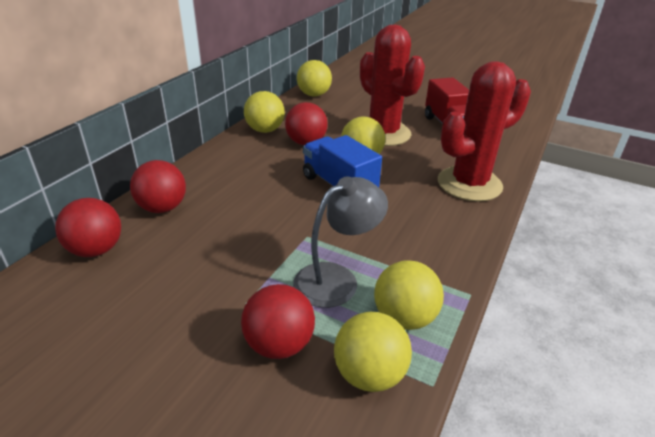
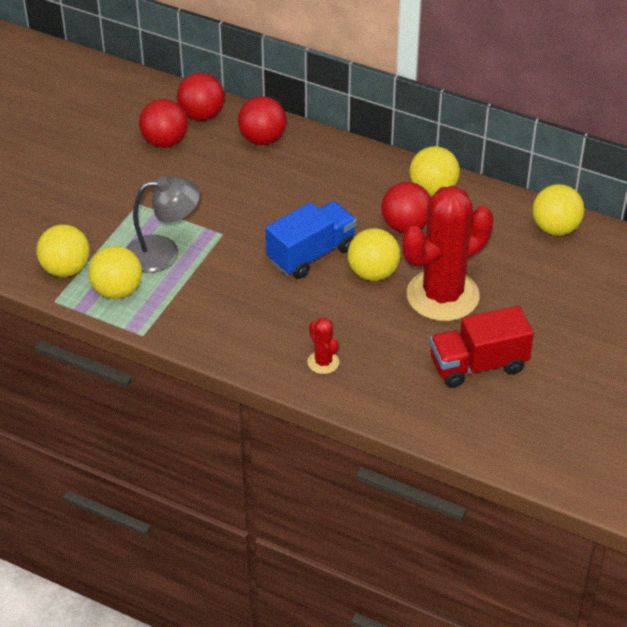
camera: 90 degrees right, 10 degrees up
red ball [241,284,315,359] -> red ball moved to [139,99,188,148]
grey lamp [293,176,388,308] -> grey lamp turned 60 degrees counterclockwise [127,176,200,273]
red cactus [438,61,531,201] -> red cactus [307,318,339,374], size x0.42

